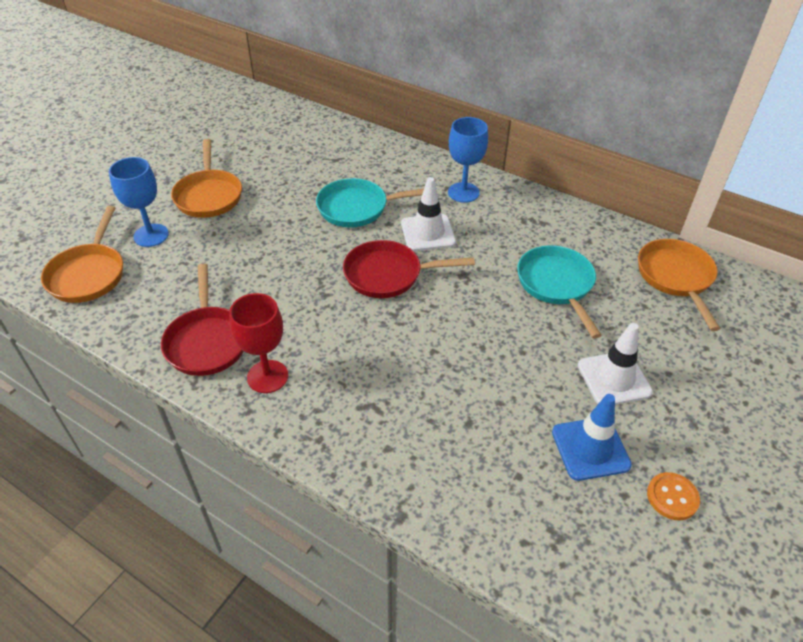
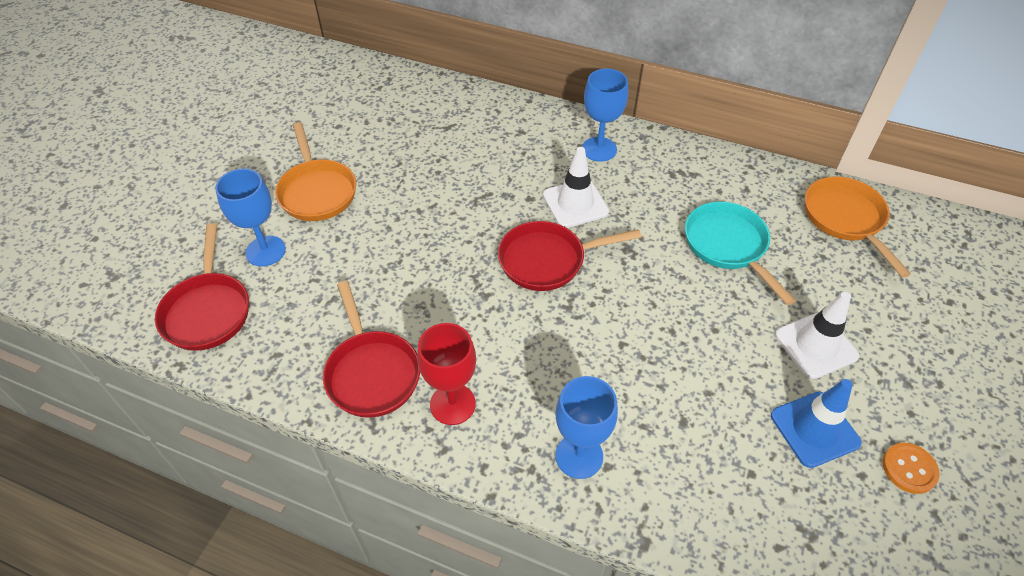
camera: 10 degrees left, 5 degrees up
orange pan [41,206,123,303] -> red pan [155,223,249,351]
turquoise pan [316,178,424,227] -> none
none -> blue goblet [555,376,618,479]

